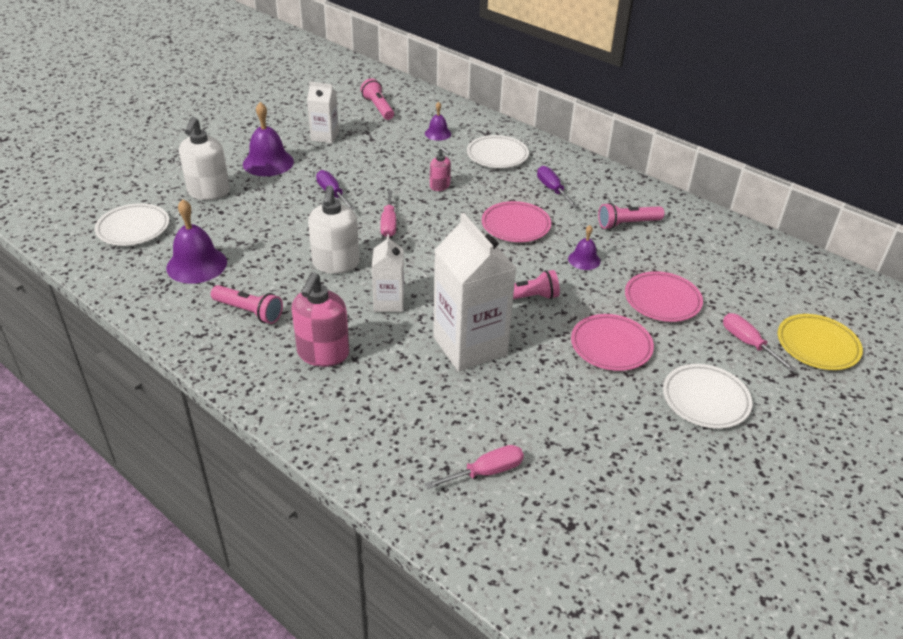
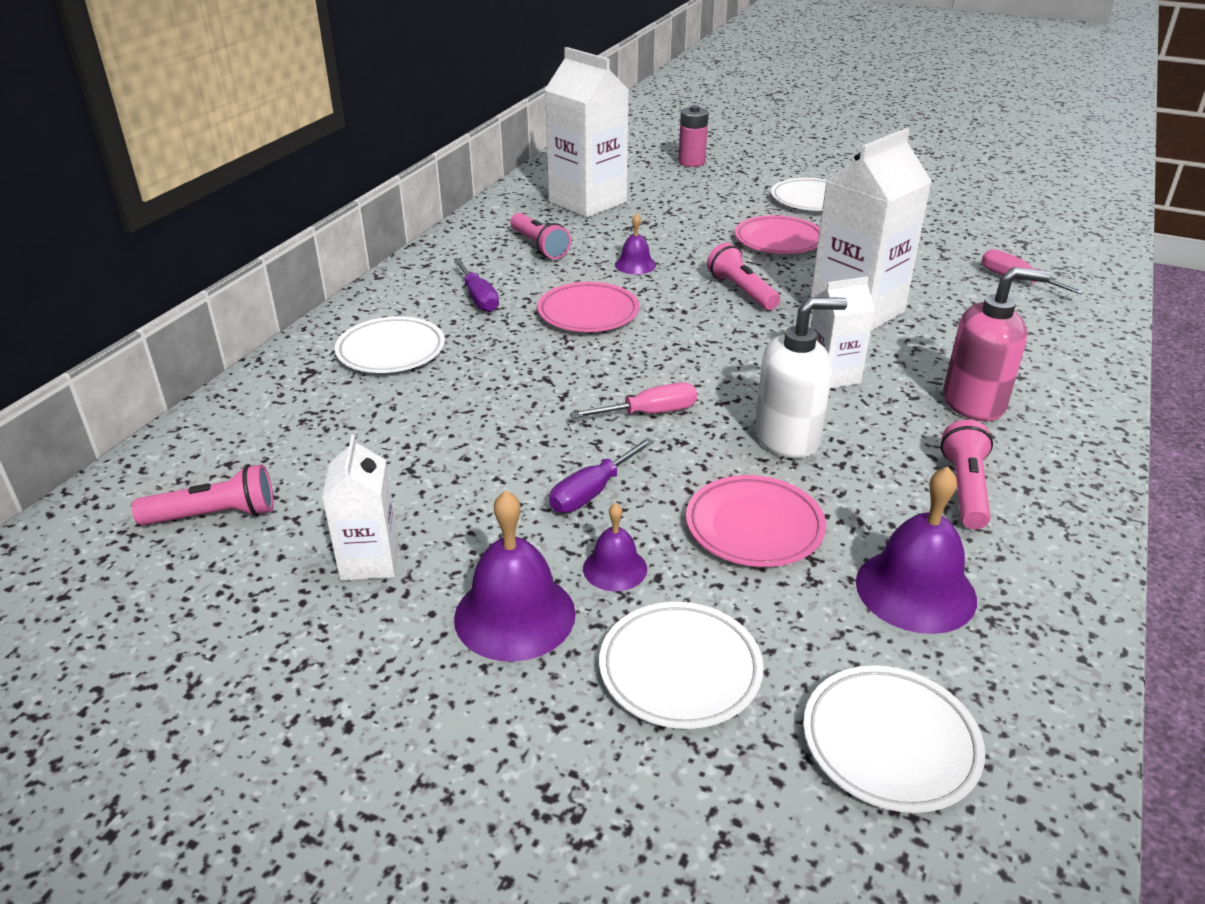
camera: 105 degrees left, 5 degrees down
white soap dispenser [179,117,230,200] -> white plate [599,602,764,729]
pink flashlight [361,78,394,120] -> pink flashlight turned 150 degrees counterclockwise [132,464,274,525]
purple bell [425,102,451,141] -> purple bell moved to [583,503,647,591]
pink soap dispenser [430,147,451,191] -> none
purple screwdriver [537,166,578,208] -> purple screwdriver turned 75 degrees counterclockwise [454,259,499,312]
pink plate [625,271,703,322] -> pink plate moved to [686,475,826,567]
pink screwdriver [723,313,796,372] -> none
yellow plate [777,314,863,370] -> pink battery [679,105,709,167]
none -> white carton [545,47,629,218]

